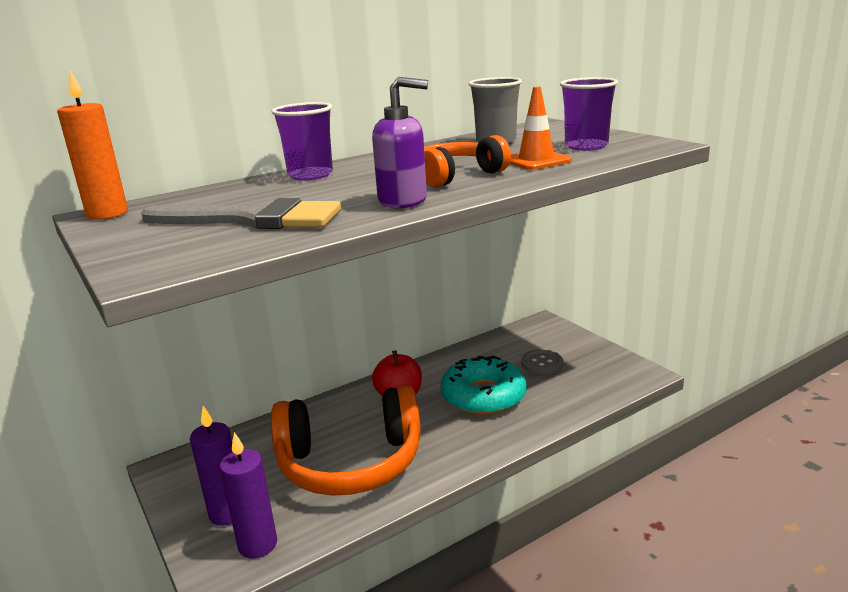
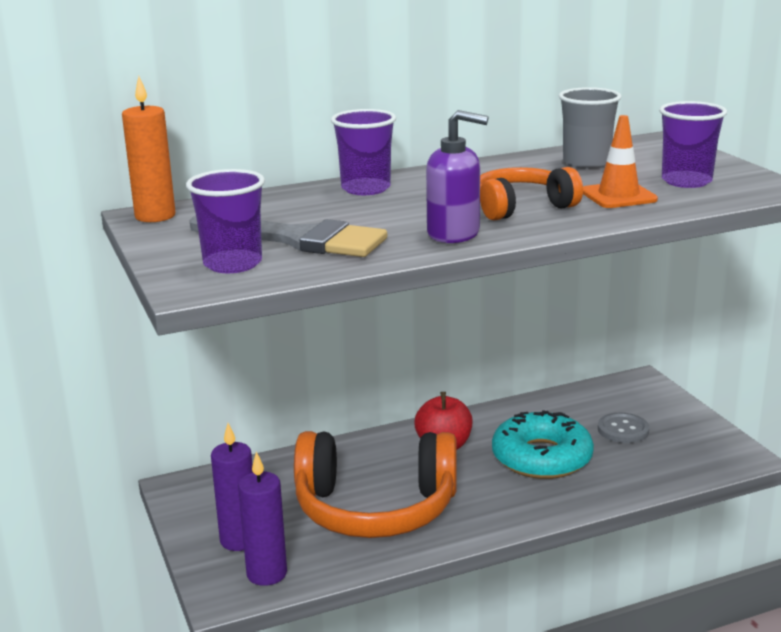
camera: 10 degrees right, 0 degrees up
none -> purple cup [186,169,265,273]

